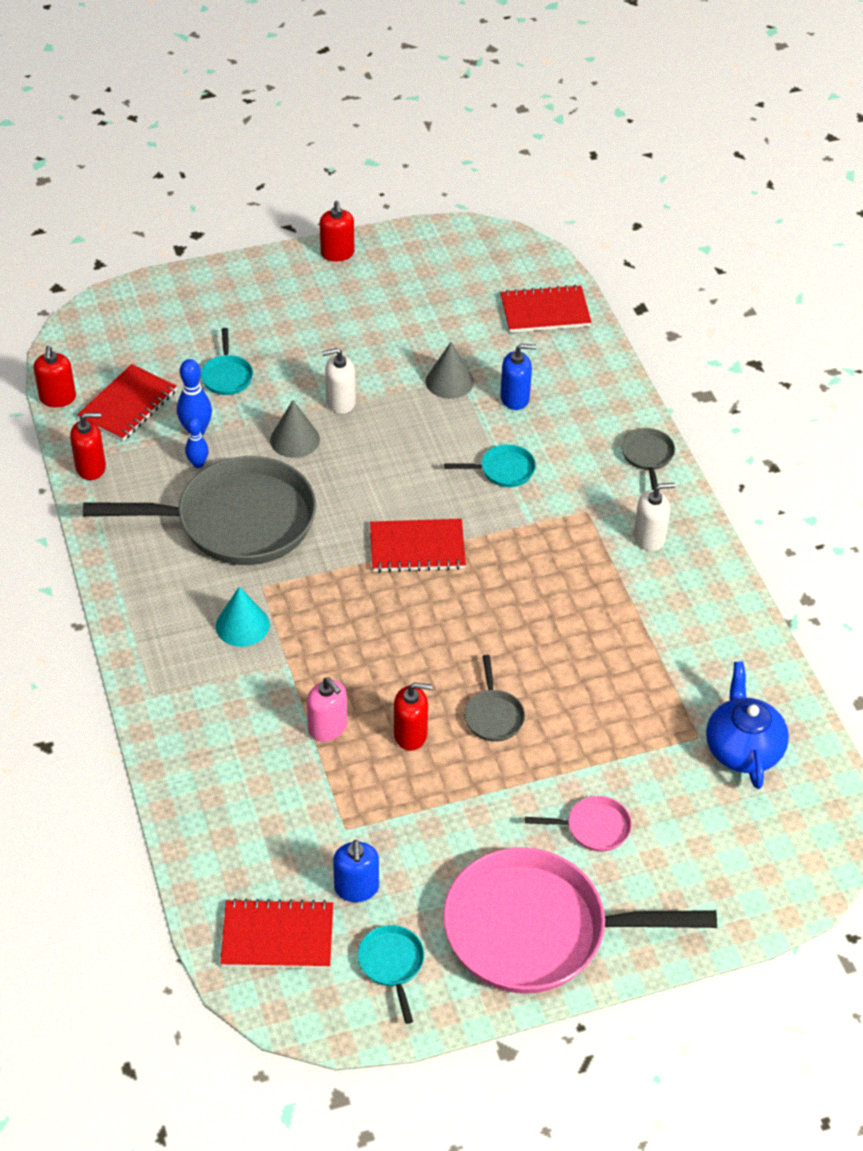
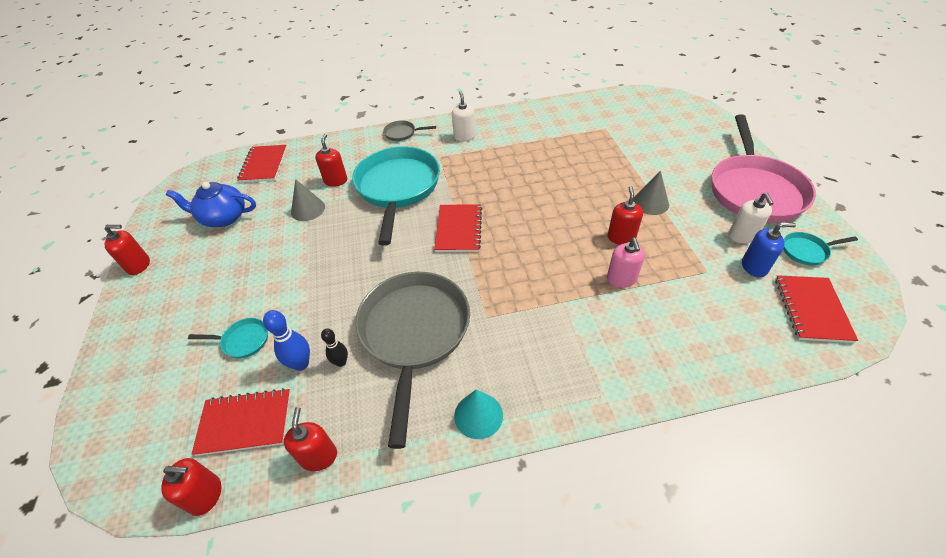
camera: 80 degrees left, 0 degrees up
red notebook [77,364,177,441] -> red notebook turned 45 degrees counterclockwise [191,388,291,456]
blue bowling pin [185,417,209,468] -> black bowling pin [321,328,348,367]
turquoise cone [216,587,270,647] -> turquoise cone moved to [454,390,503,439]
grey cone [270,400,320,458] -> grey cone moved to [633,171,669,215]
pink soap dispenser [307,677,347,741] -> pink soap dispenser turned 120 degrees clockwise [607,238,645,288]
white soap dispenser [322,348,356,414] -> white soap dispenser moved to [728,193,774,243]
turquoise pan [444,444,536,487] -> turquoise pan [352,146,440,246], size x2.44
grey pan [464,655,525,742] -> none
blue soap dispenser [500,344,536,410] -> red soap dispenser [315,134,347,187]
pink pan [525,796,632,852] -> none
blue teapot [706,661,789,789] -> blue teapot moved to [166,182,256,227]

